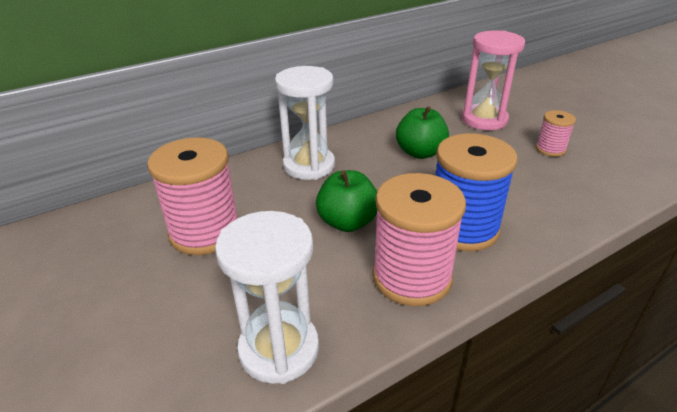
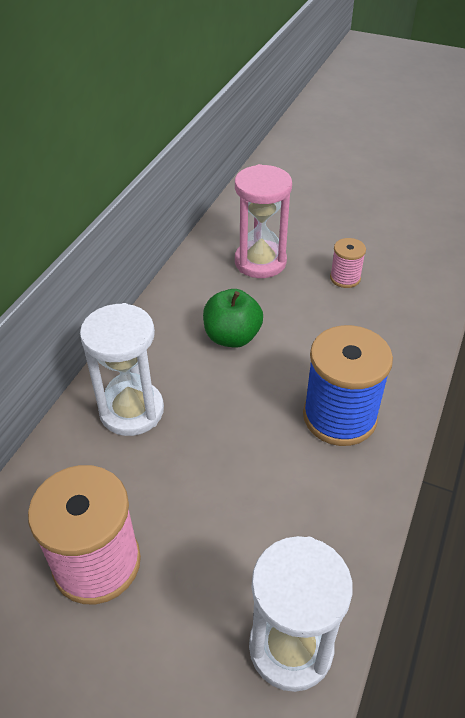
camera: 35 degrees left, 10 degrees up
green apple [316,170,377,232] -> none
pink spool [373,173,466,306] -> none

